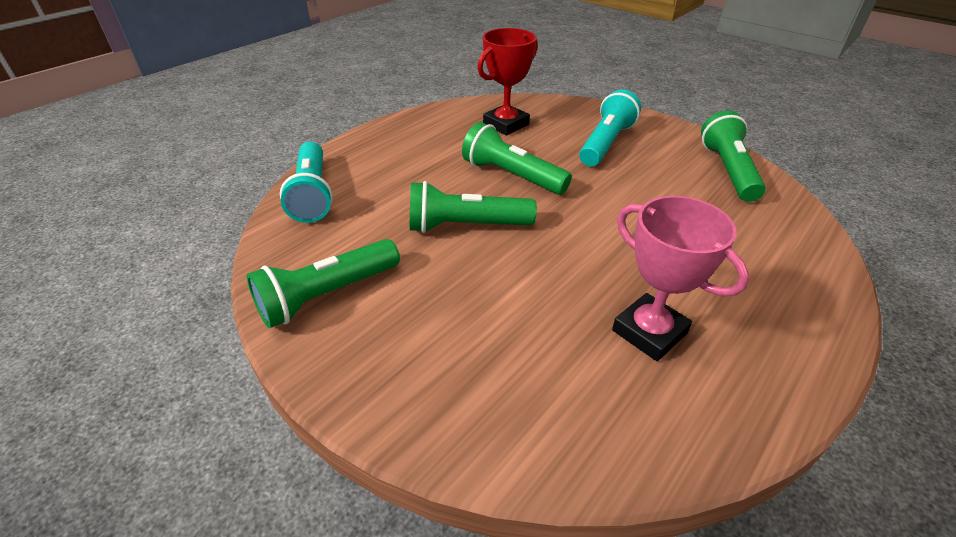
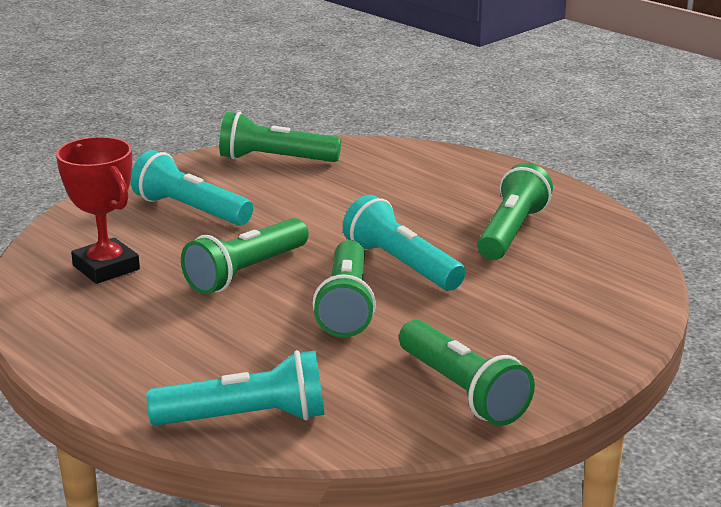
camera: 85 degrees left, 15 degrees down
pink trophy [612,196,749,361] -> green flashlight [477,163,553,260]
none -> turquoise flashlight [343,195,465,290]

